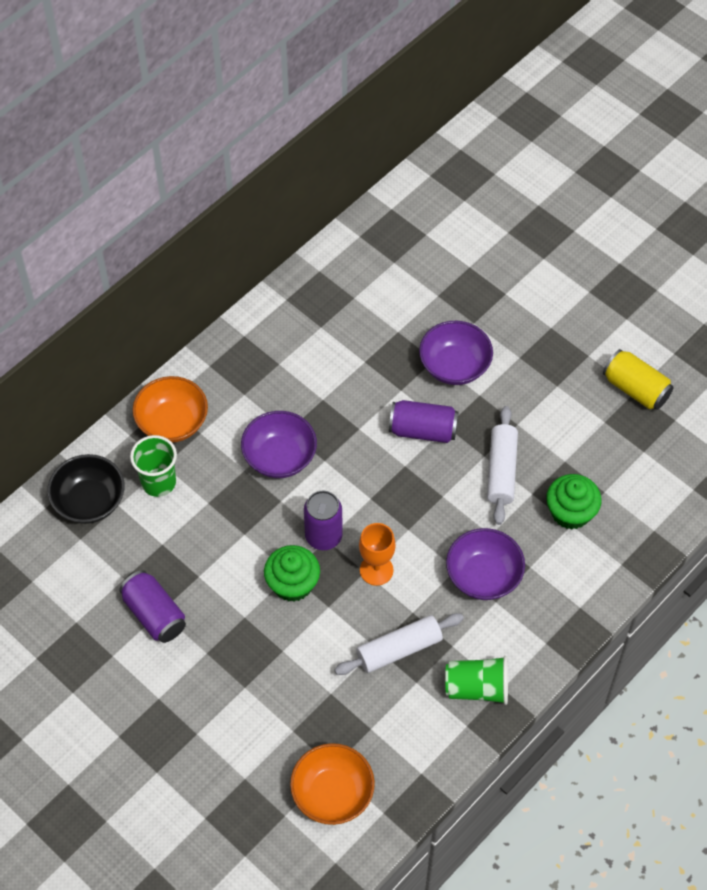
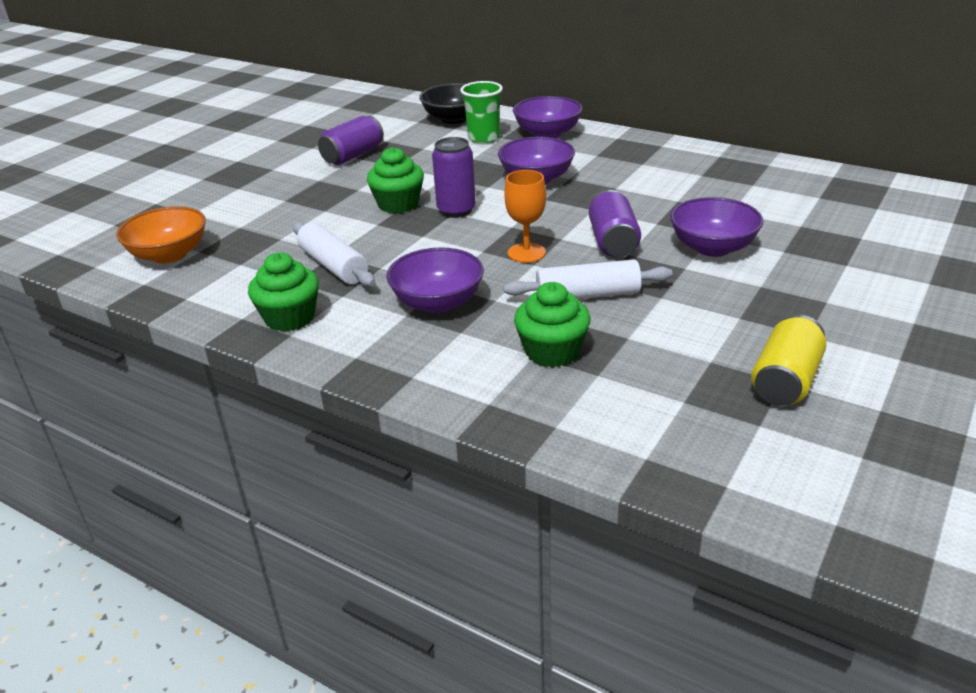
camera: 80 degrees right, 25 degrees down
orange bowl [133,376,208,443] -> purple bowl [513,96,583,138]
orange goblet [359,523,395,586] -> orange goblet moved to [504,170,546,263]
green cup [445,656,508,705] -> green cupcake [248,253,319,331]

